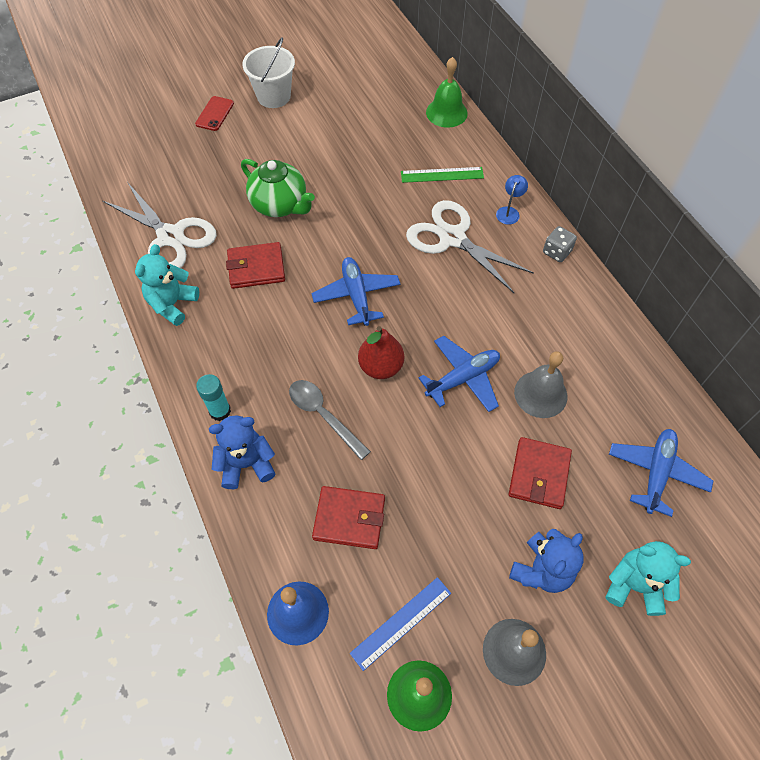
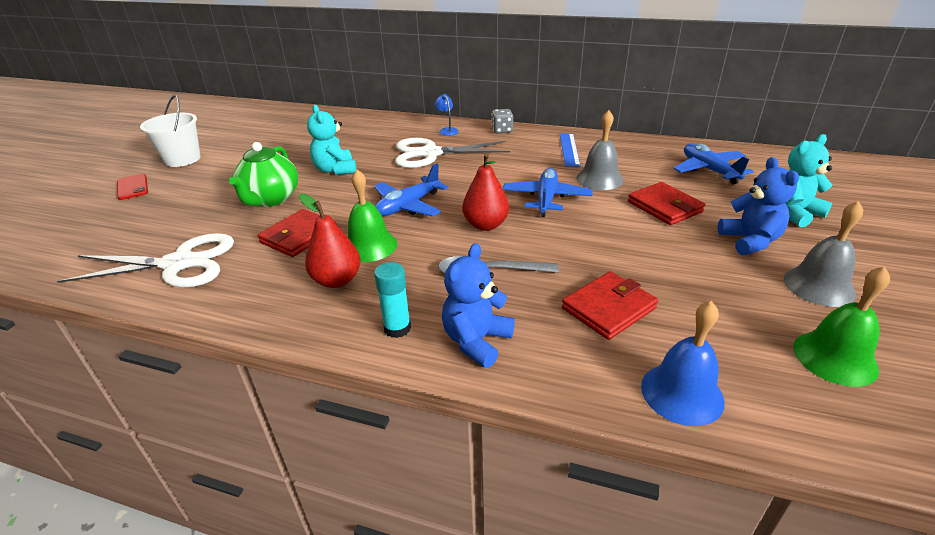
camera: 45 degrees left, 25 degrees down
turquoise teddy bear [135,244,199,326] -> turquoise teddy bear moved to [307,105,356,175]
green teapot [241,159,315,217] -> green teapot turned 105 degrees clockwise [229,142,298,207]
blue plane [311,257,401,326] -> blue plane turned 75 degrees counterclockwise [374,163,448,217]
blue ruler [350,577,451,671] -> blue ruler moved to [560,134,580,167]
green ruler [401,167,484,183] -> none
green bell [426,57,468,128] -> green bell moved to [348,169,397,262]
none -> red pear [299,193,361,288]

